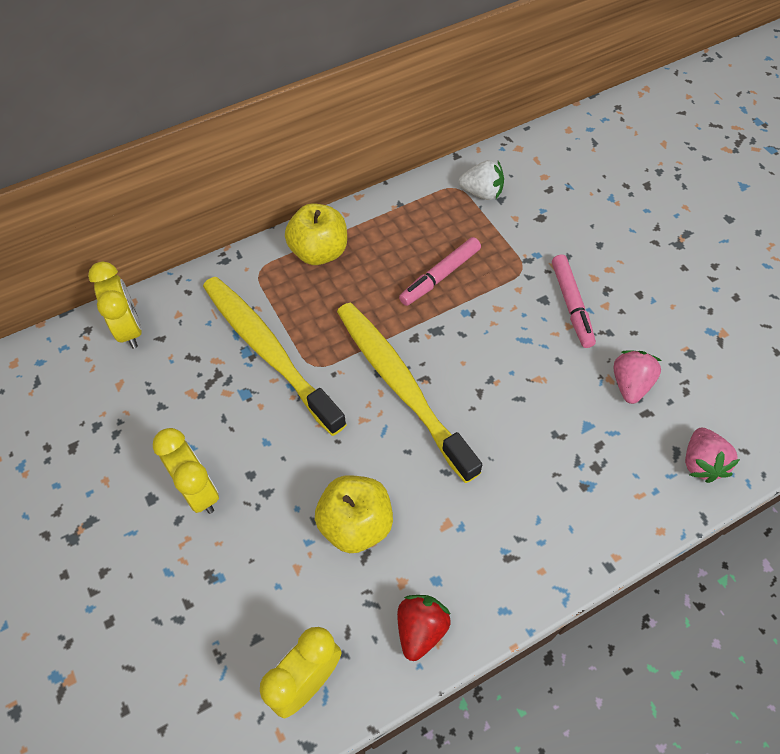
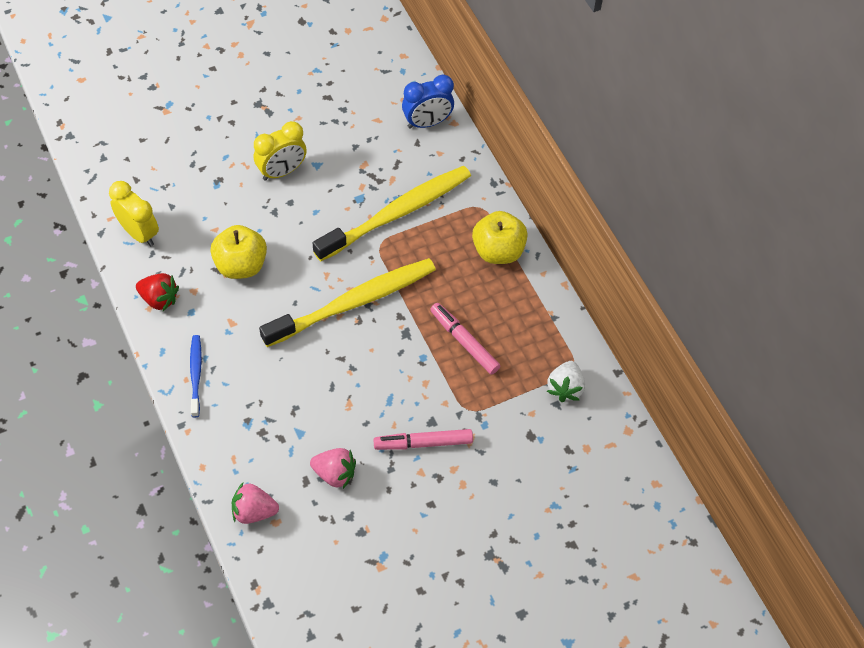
camera: 90 degrees right, 0 degrees up
yellow clock [88,261,142,349] -> blue clock [402,75,454,129]
none -> blue toothbrush [190,335,202,418]

